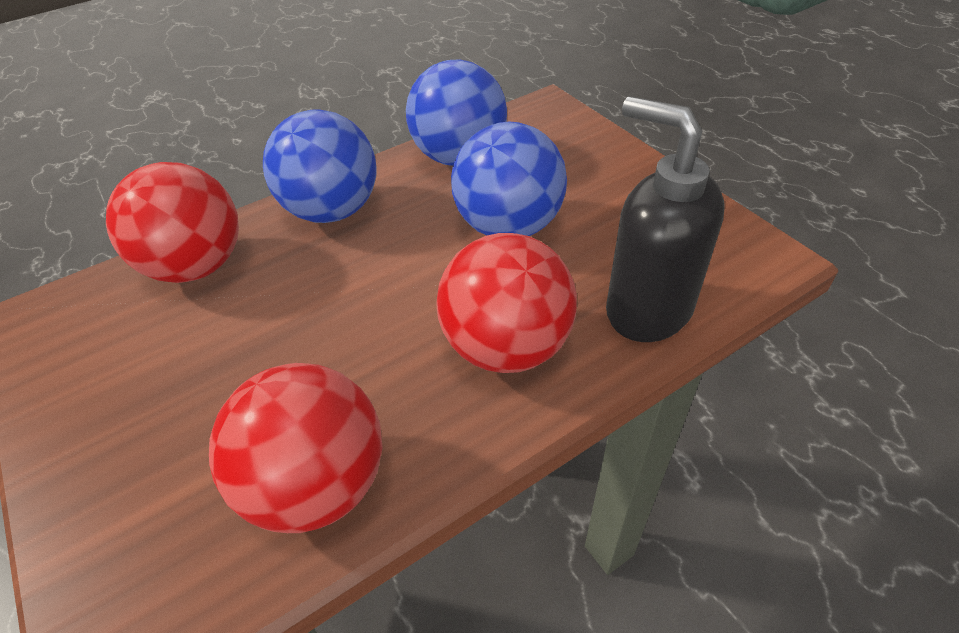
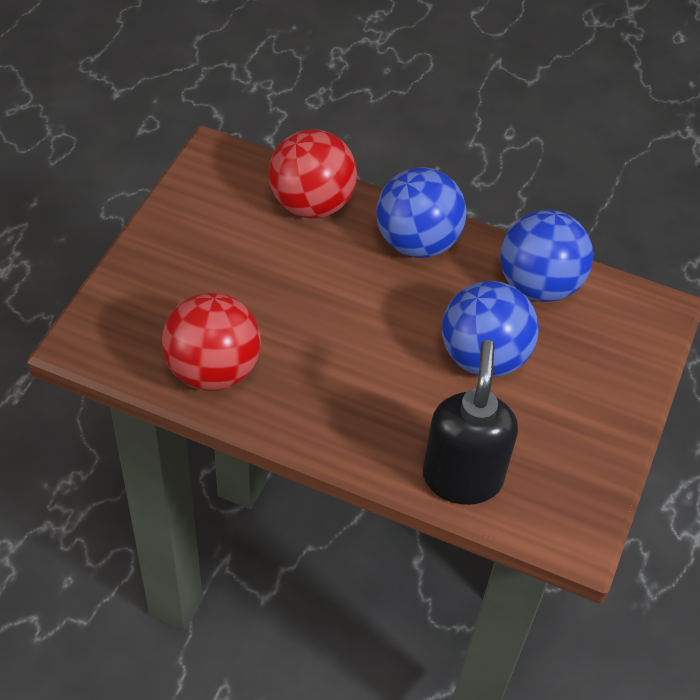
camera: 50 degrees right, 5 degrees up
red ball [436,233,577,373] -> none

